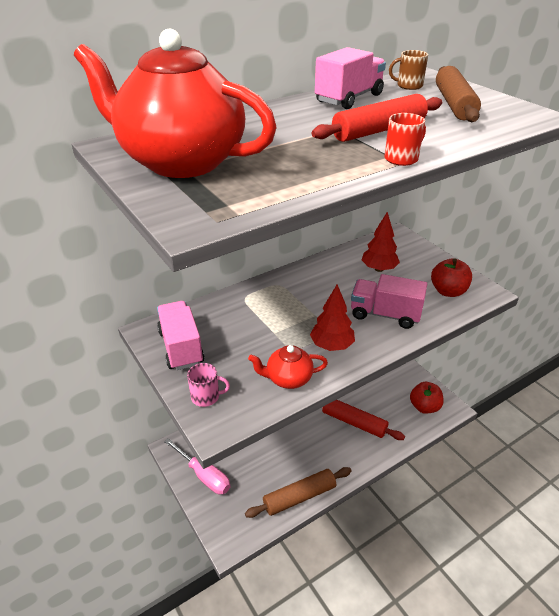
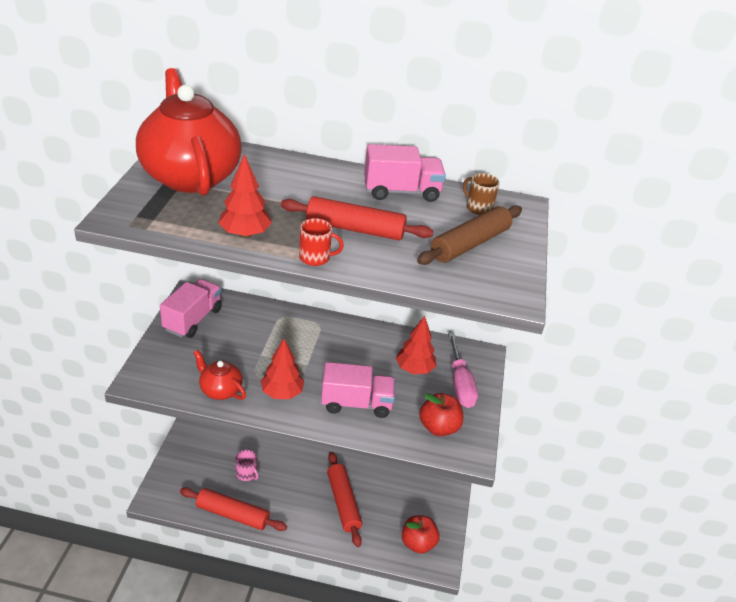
camera: 40 degrees right, 0 degrees up
pink screwdriver [164,438,230,494] -> pink screwdriver moved to [448,333,478,408]
pink mug [187,363,230,407] -> pink mug moved to [236,449,259,481]
brown rolling pin [245,467,352,518] -> red rolling pin [180,487,287,531]
pink truck [351,274,427,329] -> pink truck turned 120 degrees clockwise [321,362,395,418]
none -> red tree [218,154,272,238]

